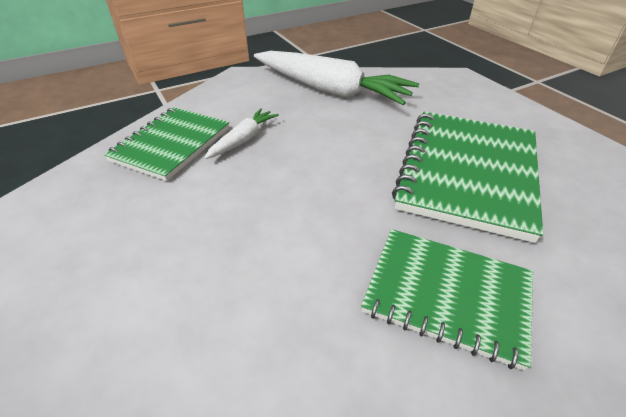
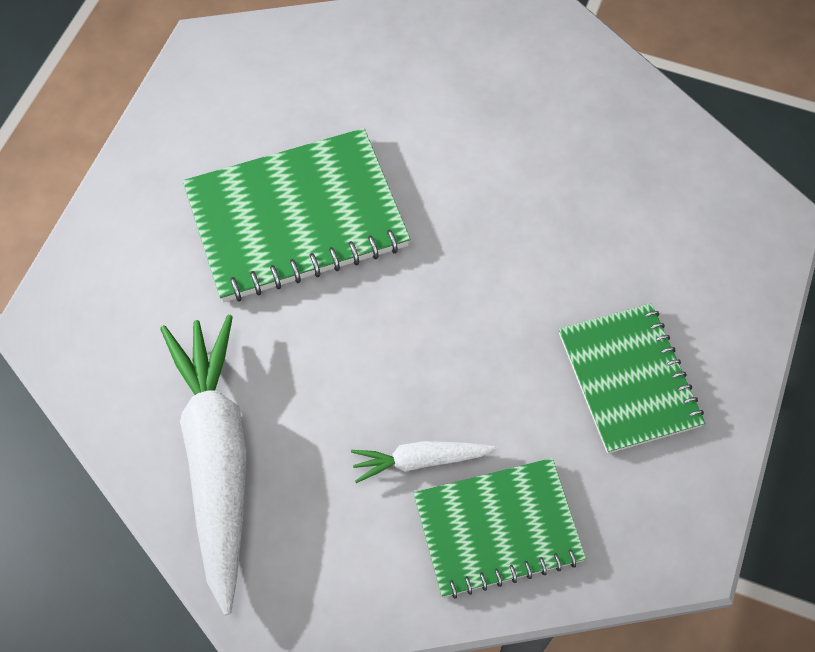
camera: 130 degrees left, 20 degrees up
green notebook [361,229,533,371] -> green notebook moved to [559,303,705,454]

